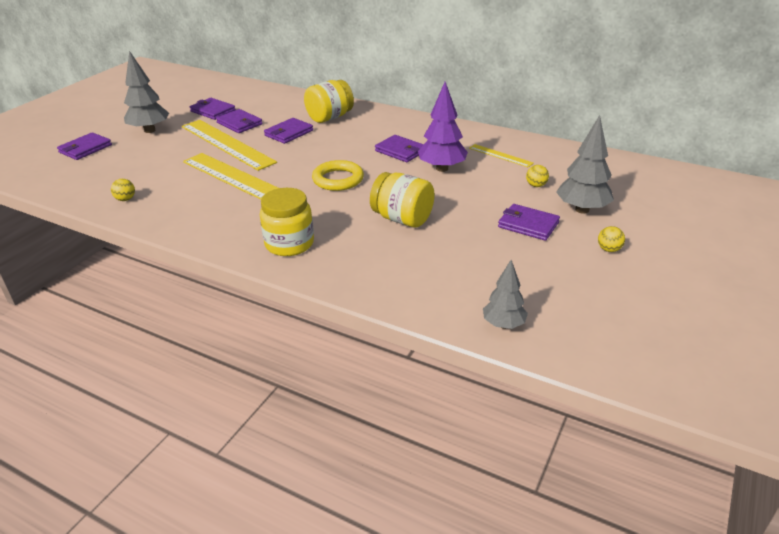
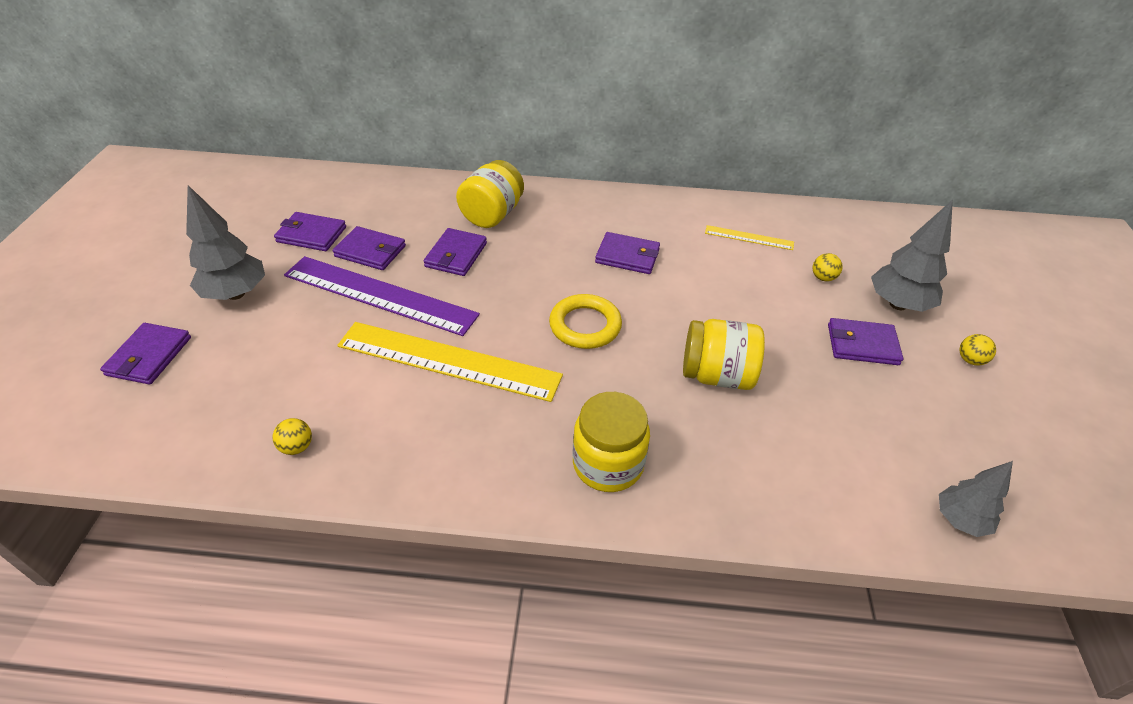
camera: 25 degrees left, 10 degrees up
yellow ruler [182,120,277,171] -> purple ruler [284,256,480,336]
purple tree [418,82,468,172] -> none

